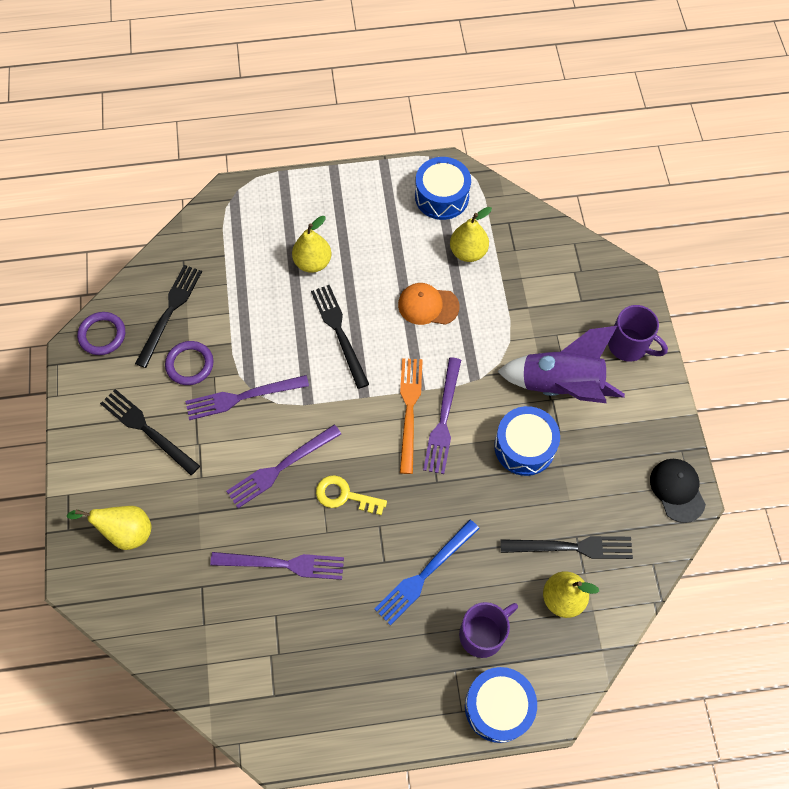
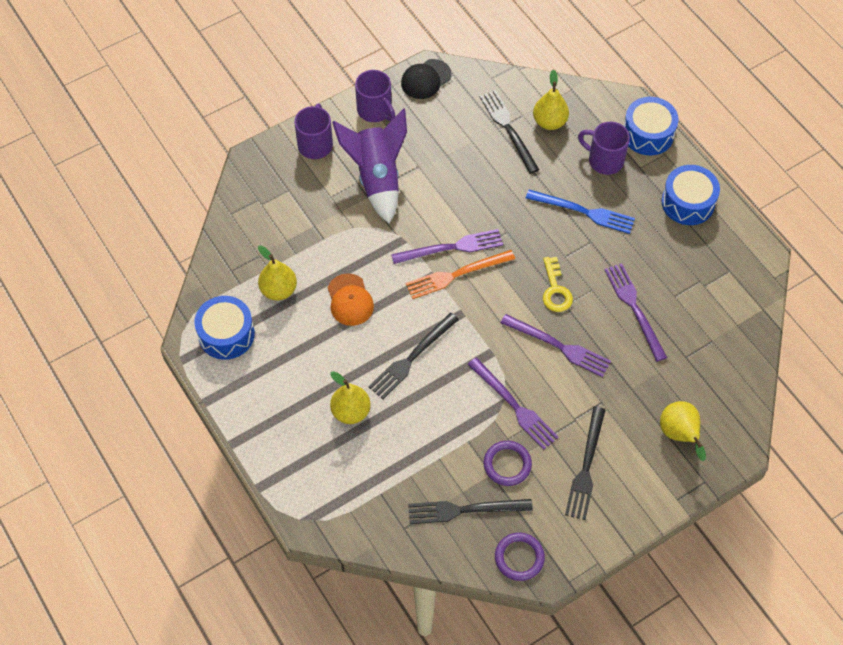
camera: 115 degrees left, 5 degrees down
blue drum [494,406,560,476] -> blue drum moved to [661,165,720,225]
none -> purple mug [355,70,395,122]

